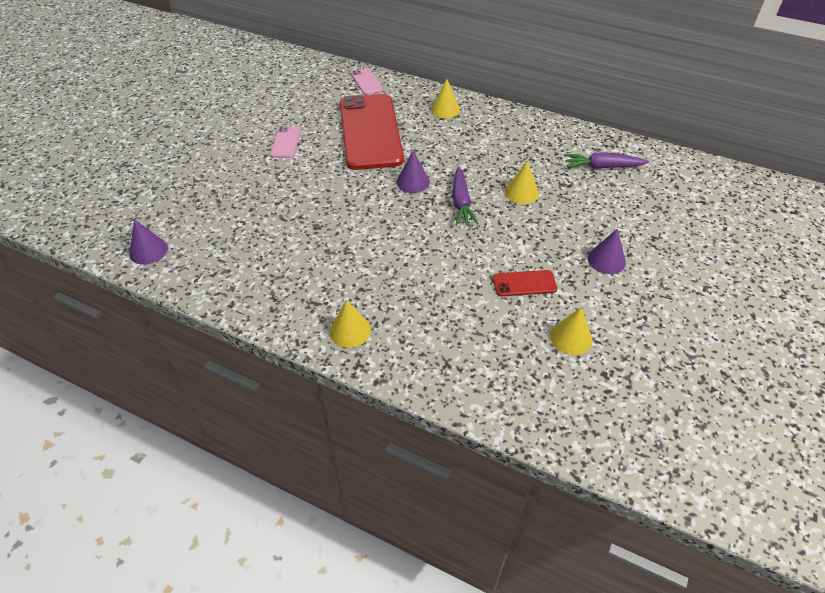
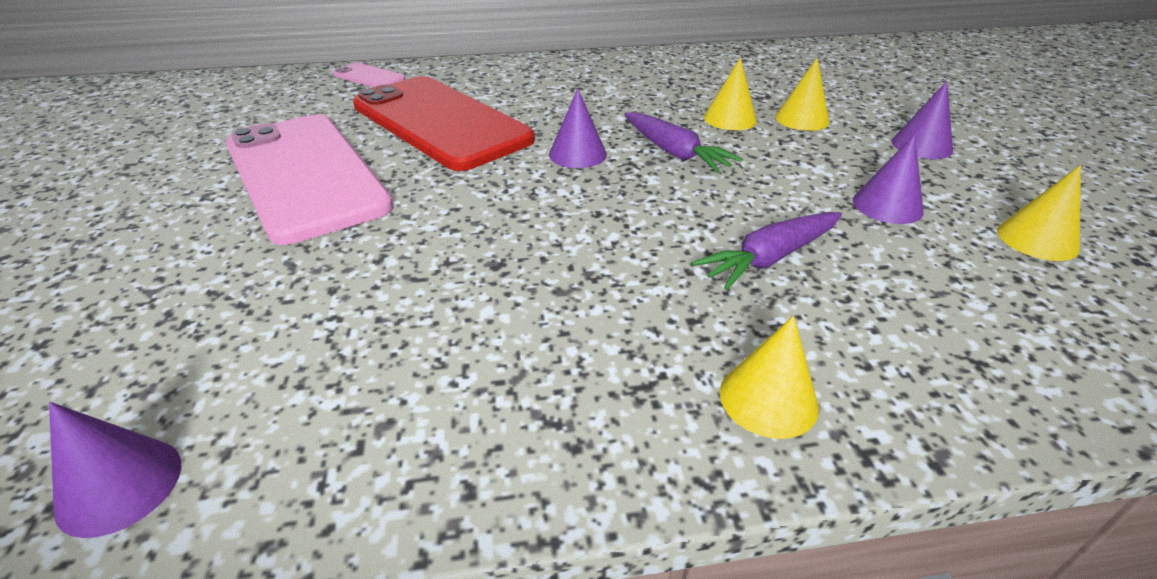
camera: 35 degrees left, 10 degrees down
pink phone [270,126,301,158] -> pink phone [226,114,394,245], size x2.42
yellow cone [431,79,460,118] -> yellow cone moved to [775,58,830,131]
red phone [493,270,557,297] -> purple cone [853,134,924,224]
purple carrot [564,152,649,169] -> purple carrot moved to [692,212,842,290]

